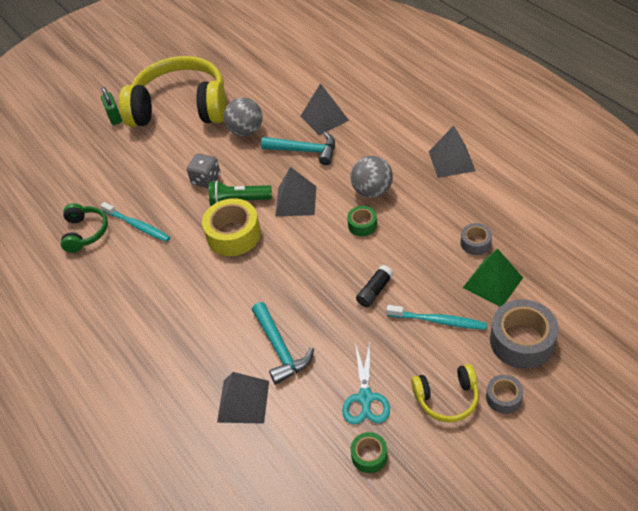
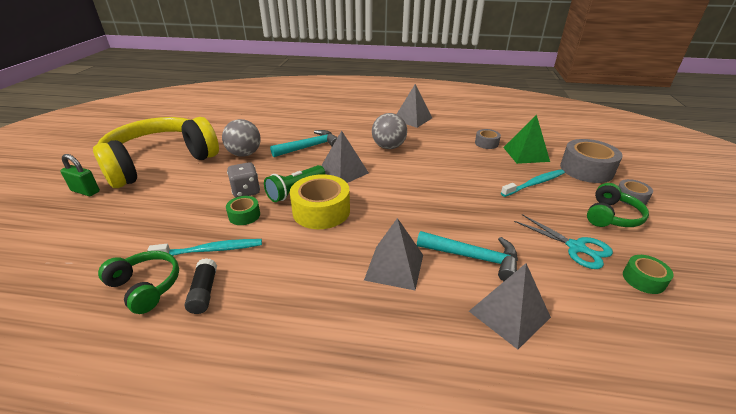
camera: 50 degrees left, 15 degrees down
grey pyramid [301,83,349,135] -> grey pyramid moved to [364,218,423,290]
green tape [347,206,377,236] -> green tape moved to [226,196,260,225]
black glue stick [356,265,394,307] -> black glue stick moved to [185,258,217,314]
yellow headphones [411,364,479,423] -> green headphones [587,183,649,227]

